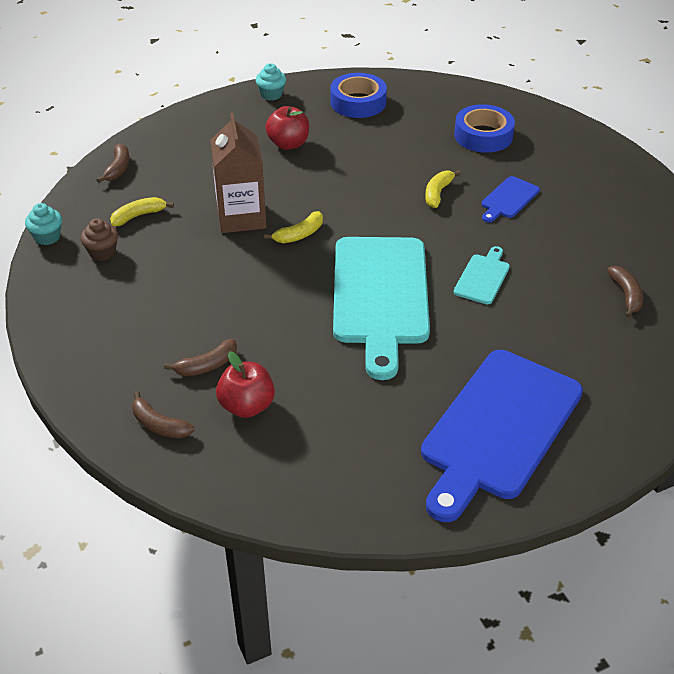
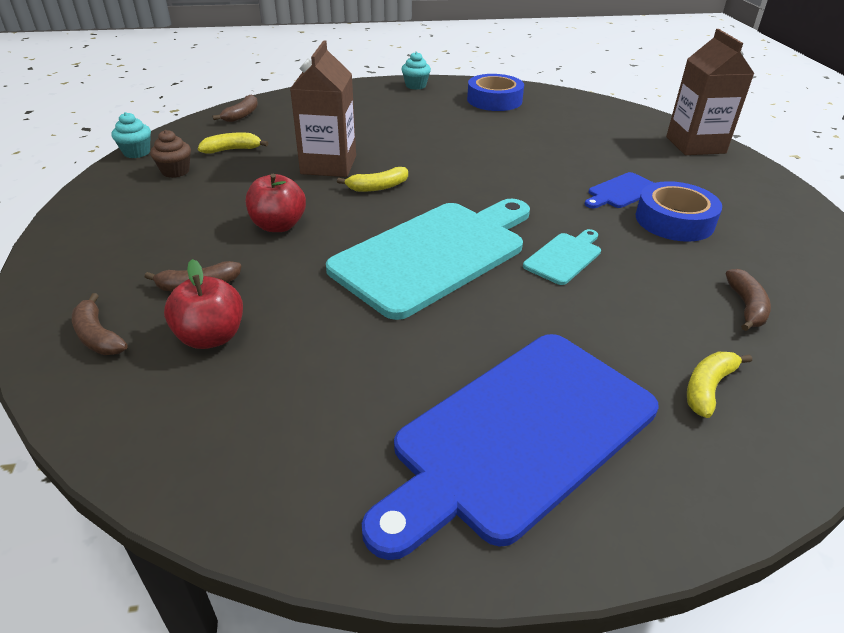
camera: 15 degrees right, 5 degrees down
red apple [266,106,309,150] -> red apple moved to [246,174,306,232]
turquoise cutting board [333,237,430,380] -> turquoise cutting board turned 150 degrees counterclockwise [326,199,530,320]
yellow banana [425,170,461,208] -> yellow banana moved to [687,352,752,418]
blue tape [454,104,515,153] -> blue tape moved to [636,181,722,242]
none -> brown carton [666,29,755,155]

